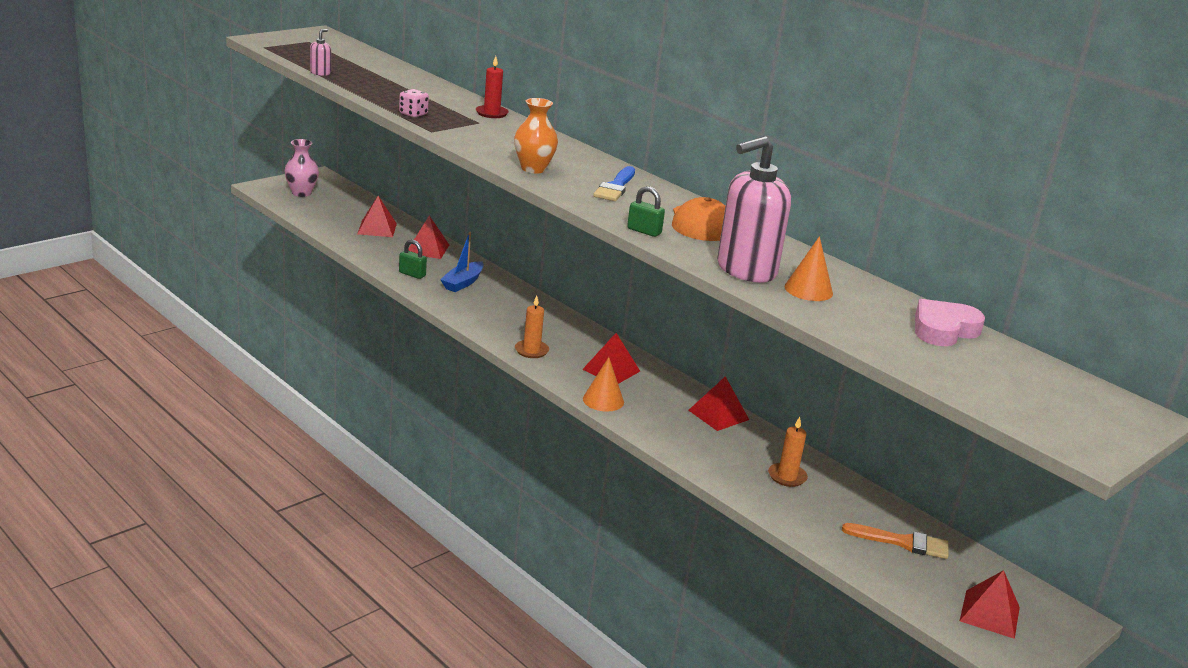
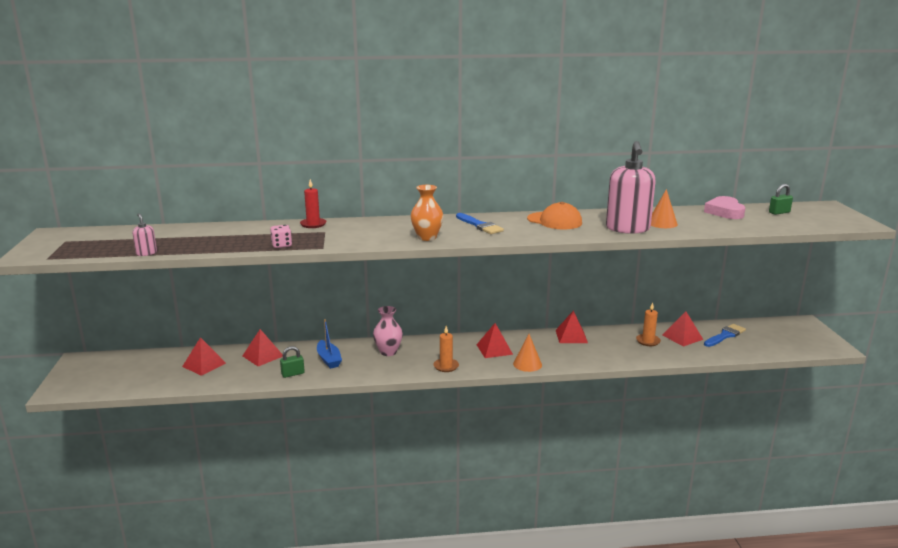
camera: 50 degrees left, 5 degrees down
pink vase [284,139,319,197] -> pink vase moved to [373,306,403,356]
green padlock [627,186,665,237] -> green padlock moved to [769,184,793,215]
orange brush [842,523,948,559] -> blue brush [704,324,746,347]
red pyramid [960,570,1020,639] -> red pyramid moved to [662,312,703,347]

